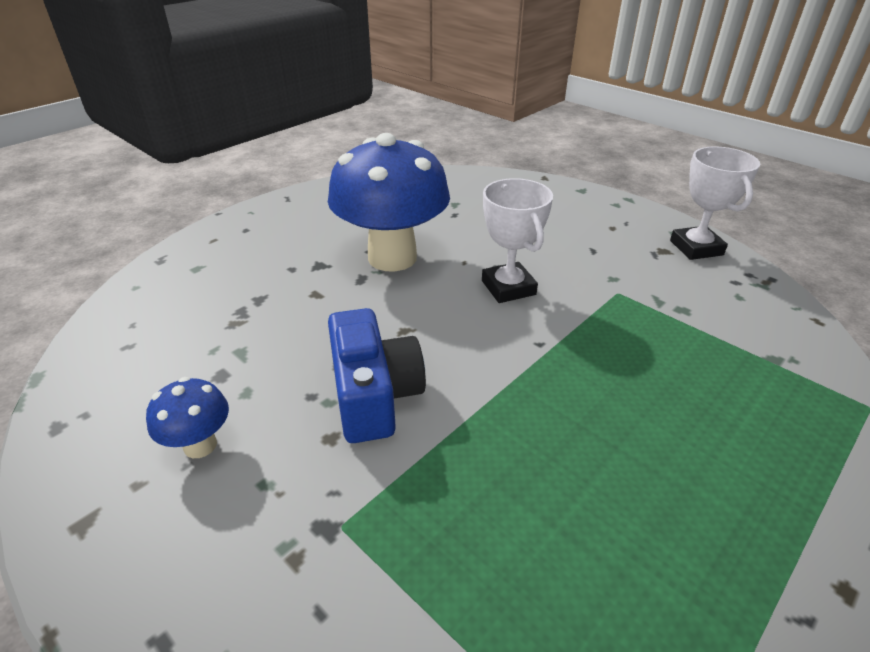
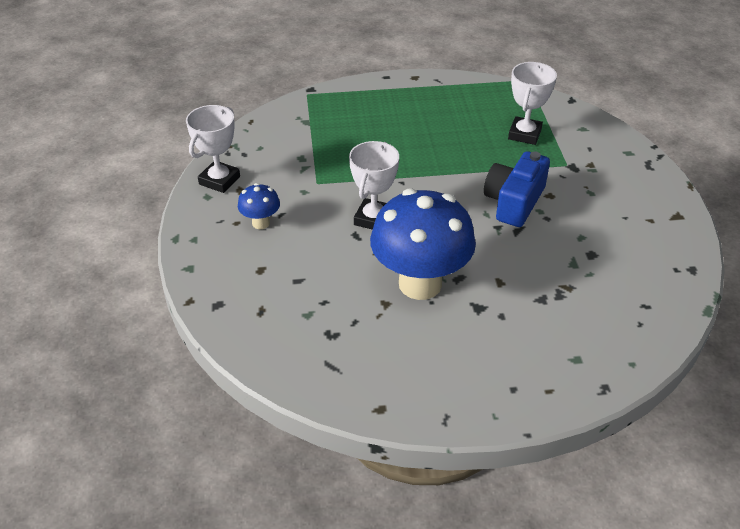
camera: 140 degrees left, 5 degrees up
blue mushroom [146,377,229,458] -> blue mushroom moved to [238,183,280,229]
none -> white trophy [508,62,557,145]

